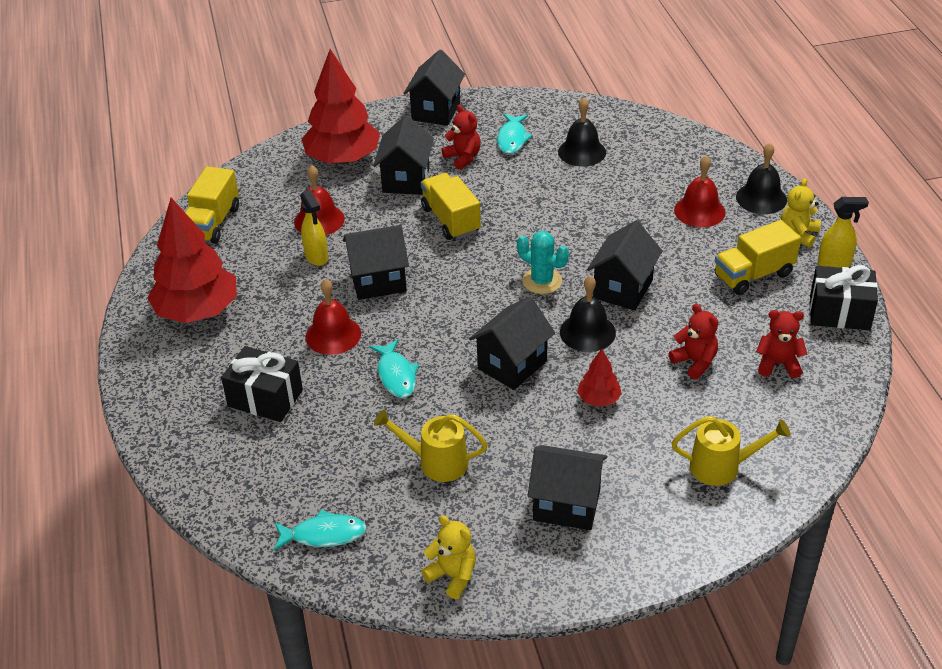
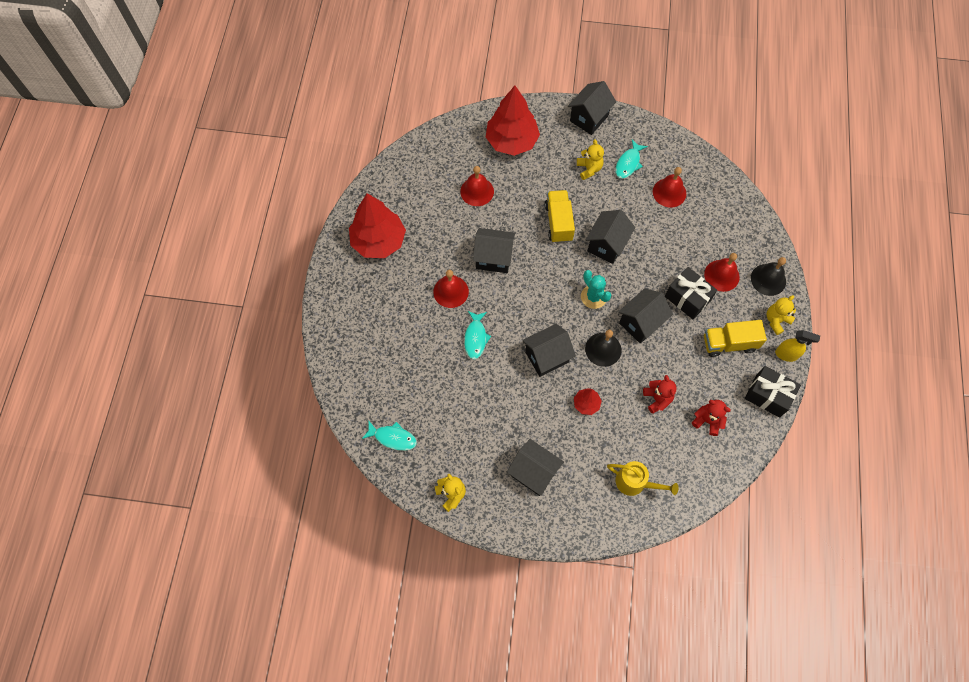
camera: 20 degrees right, 25 degrees up
yellow truck [185,166,239,243] -> none
black gift [221,346,303,422] -> black gift moved to [665,267,717,319]
yellow spray bottle [300,190,328,266] -> none
black house [373,115,434,195] -> black house moved to [586,210,635,264]
yellow watering can [374,409,488,482] -> none
red teddy bear [441,105,481,170] -> yellow teddy bear [577,139,604,180]
black bell [558,98,606,167] -> red bell [653,167,686,207]

